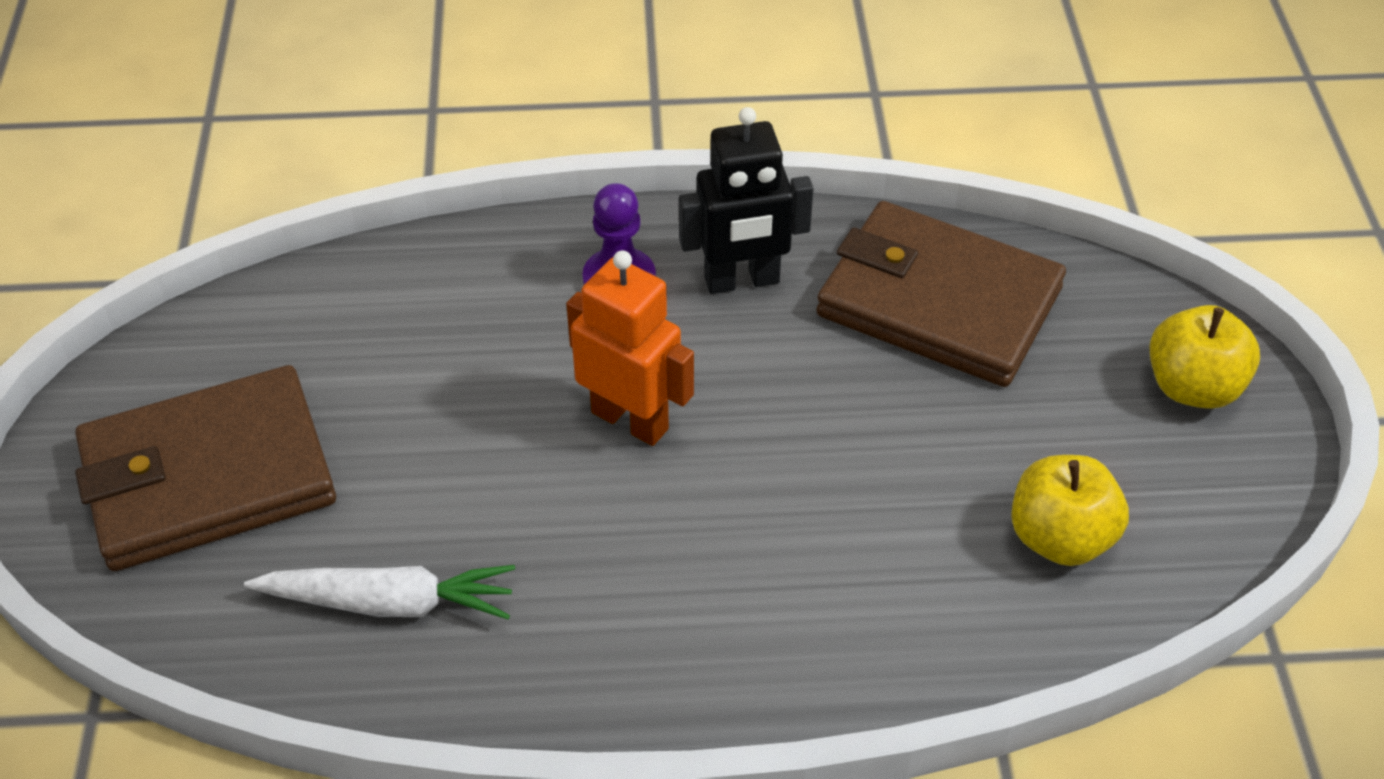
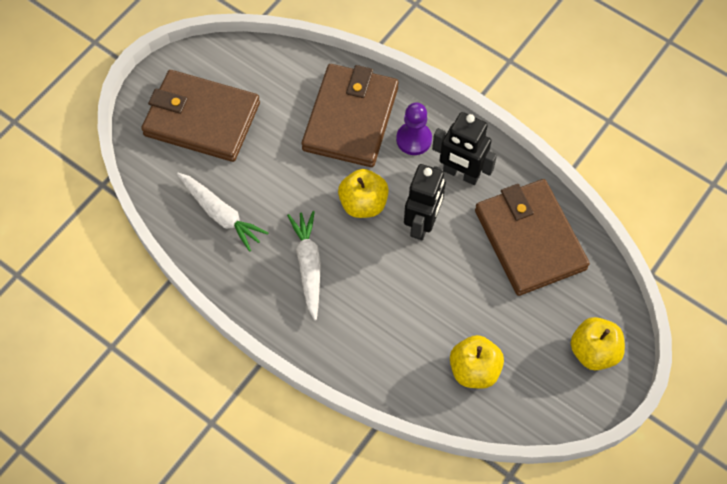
camera: 40 degrees right, 15 degrees up
orange robot [566,250,694,446] -> yellow apple [338,169,389,218]
none -> white carrot [287,211,321,321]
none -> brown wallet [302,64,399,167]
none -> black robot [404,164,446,240]

